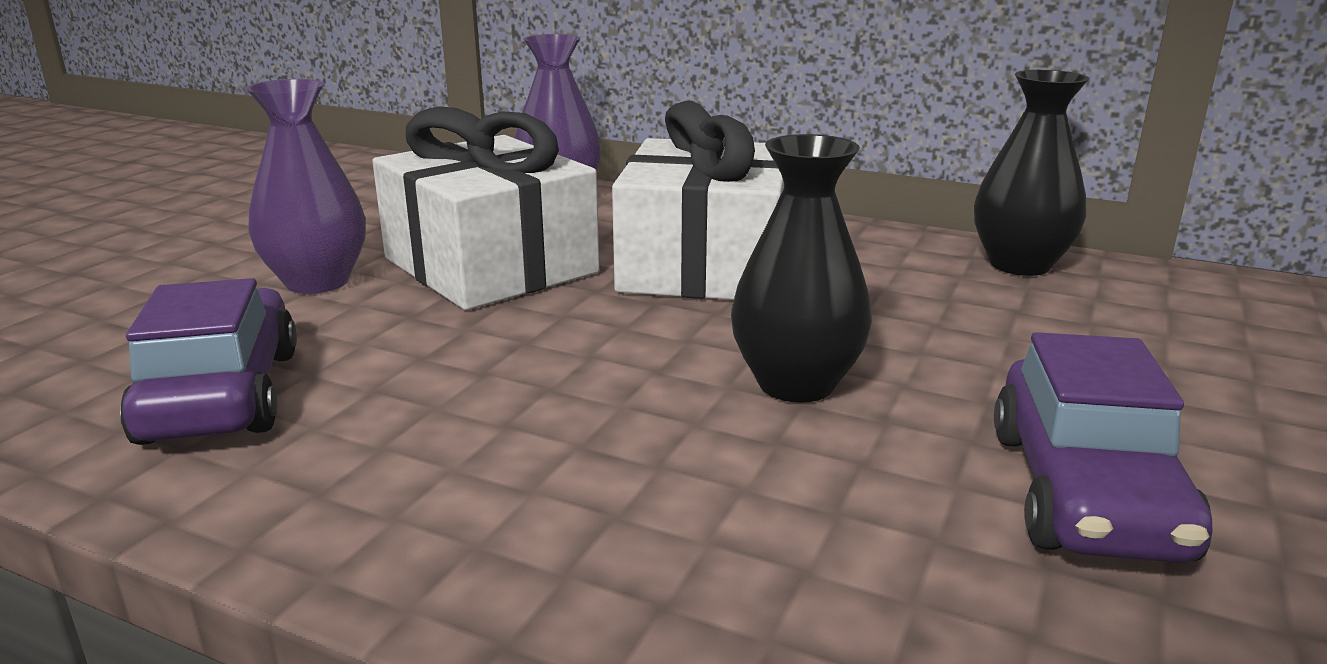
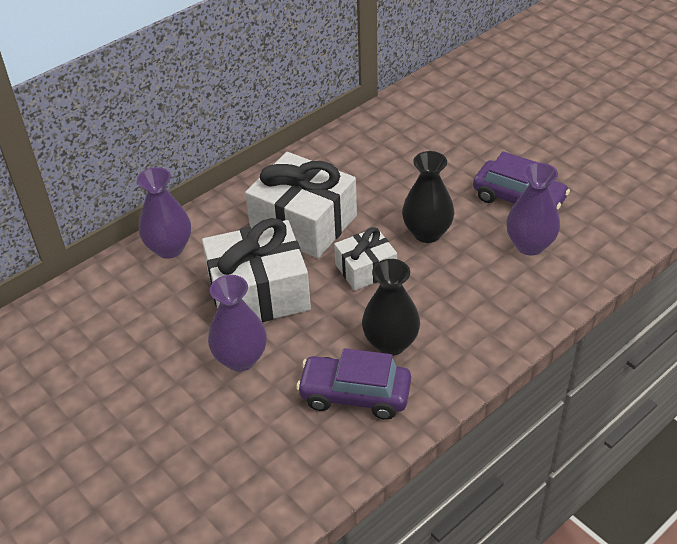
camera: 65 degrees left, 20 degrees up
black vase [974,70,1089,276] -> black vase moved to [362,259,420,356]
none -> white gift [334,227,397,291]
none -> purple vase [506,162,560,255]

